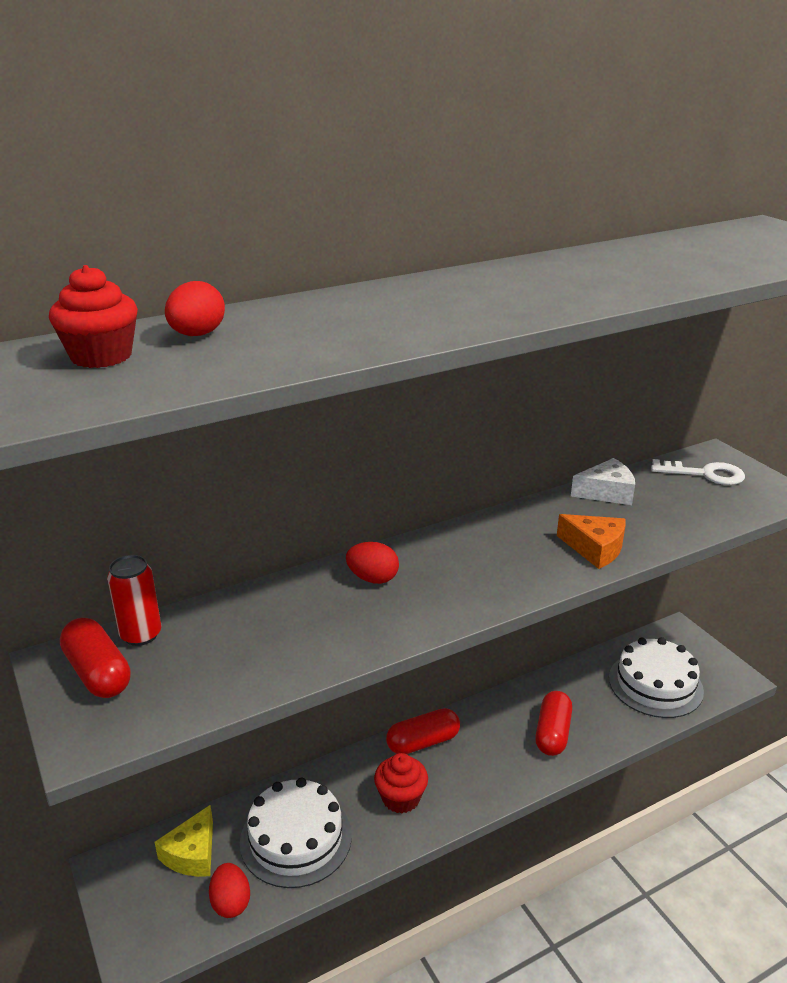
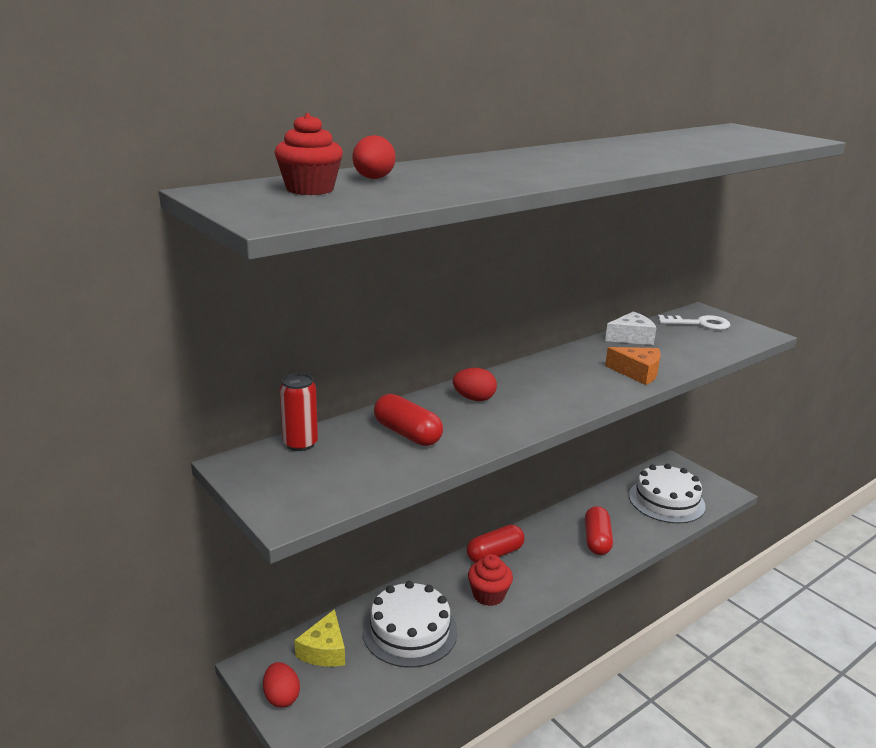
camera: 10 degrees left, 5 degrees down
red capsule [60,618,131,698] -> red capsule moved to [374,394,443,446]
red egg [209,863,250,918] -> red egg moved to [263,662,300,708]

